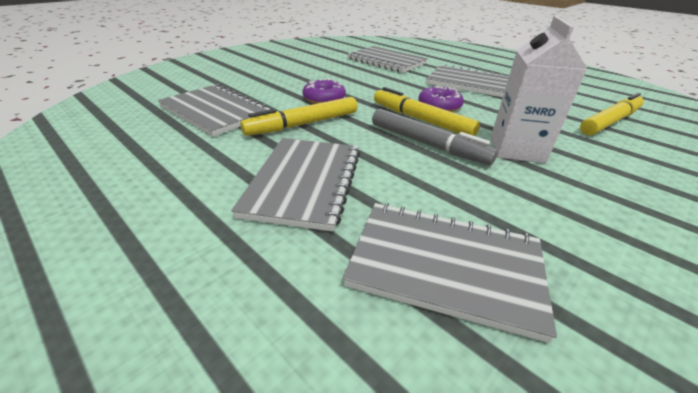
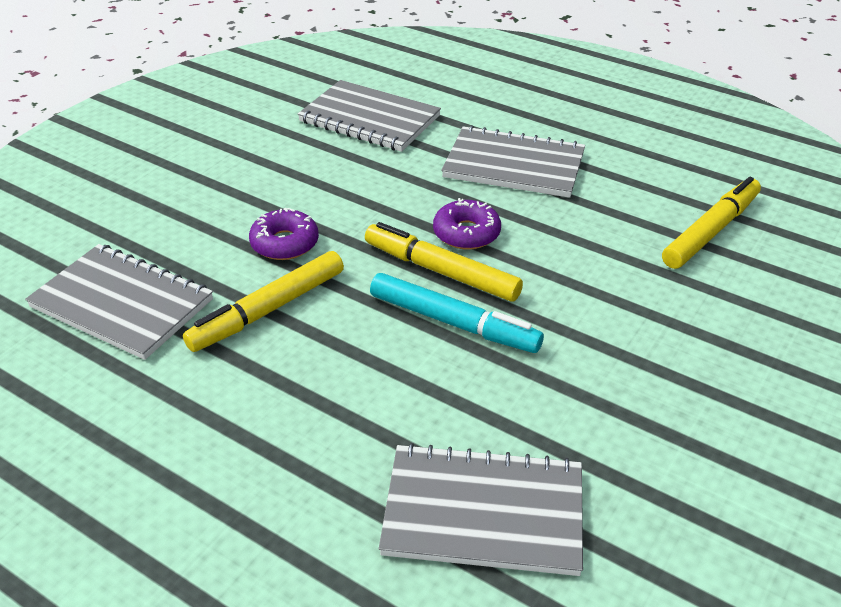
camera: 10 degrees left, 5 degrees up
grey notebook [231,138,360,232] -> none
grey marker [372,109,498,165] -> turquoise marker [370,273,544,353]
white carton [491,16,587,163] -> none

